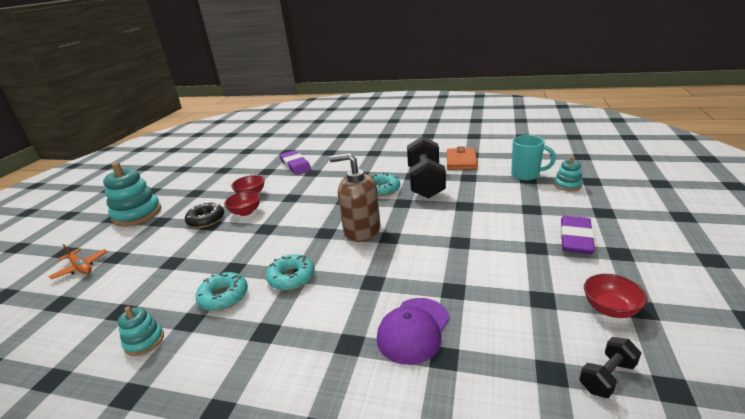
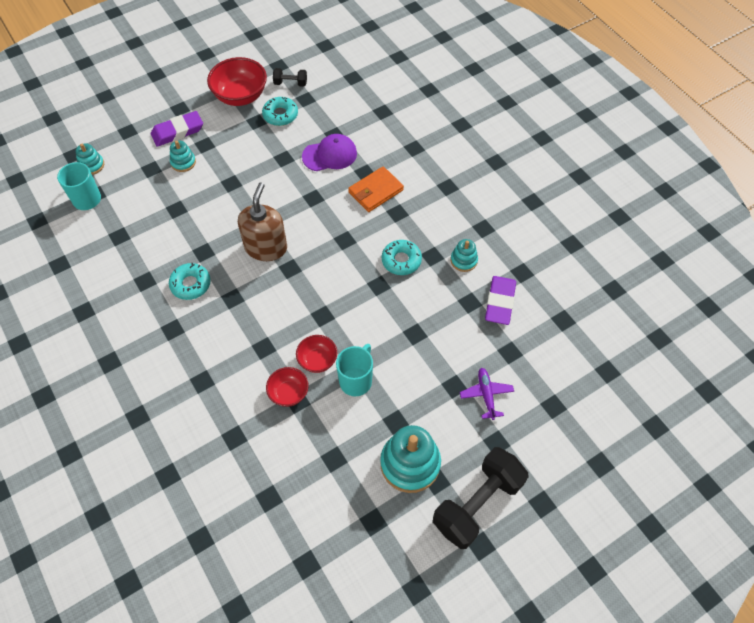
camera: 140 degrees left, 30 degrees up
orange plane [49,244,108,279] -> purple plane [460,368,514,420]
black donut [185,203,224,228] -> turquoise mug [336,344,373,396]
turquoise donut [266,254,315,290] -> turquoise donut moved to [262,97,298,126]
purple eraser [280,150,312,175] -> purple eraser moved to [485,276,516,325]
brown soap dispenser [329,153,380,242] -> brown soap dispenser turned 135 degrees counterclockwise [238,183,287,261]
black dumbbell [407,136,446,198] -> black dumbbell moved to [433,447,528,549]
orange wallet [447,146,478,170] -> orange wallet moved to [348,166,404,212]
red bowl [584,274,648,318] -> red bowl [207,57,267,106], size x1.75
none -> turquoise stacking toy [170,141,196,172]

